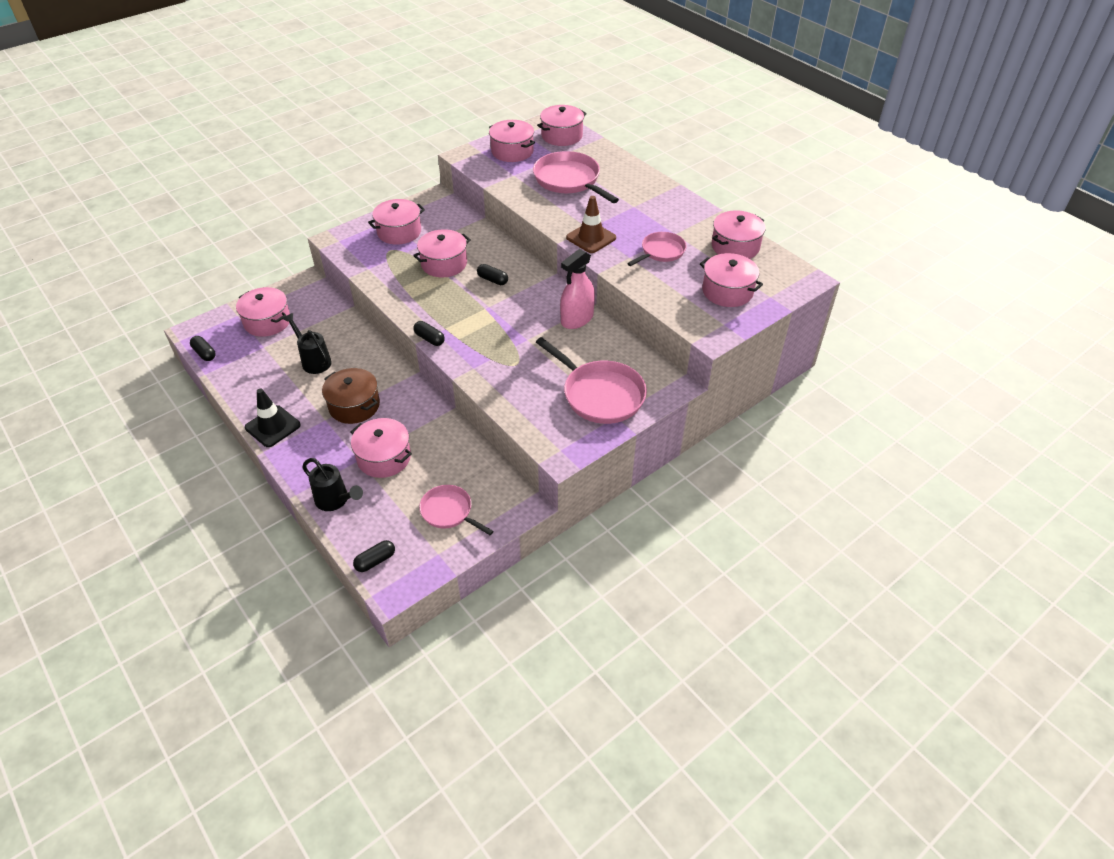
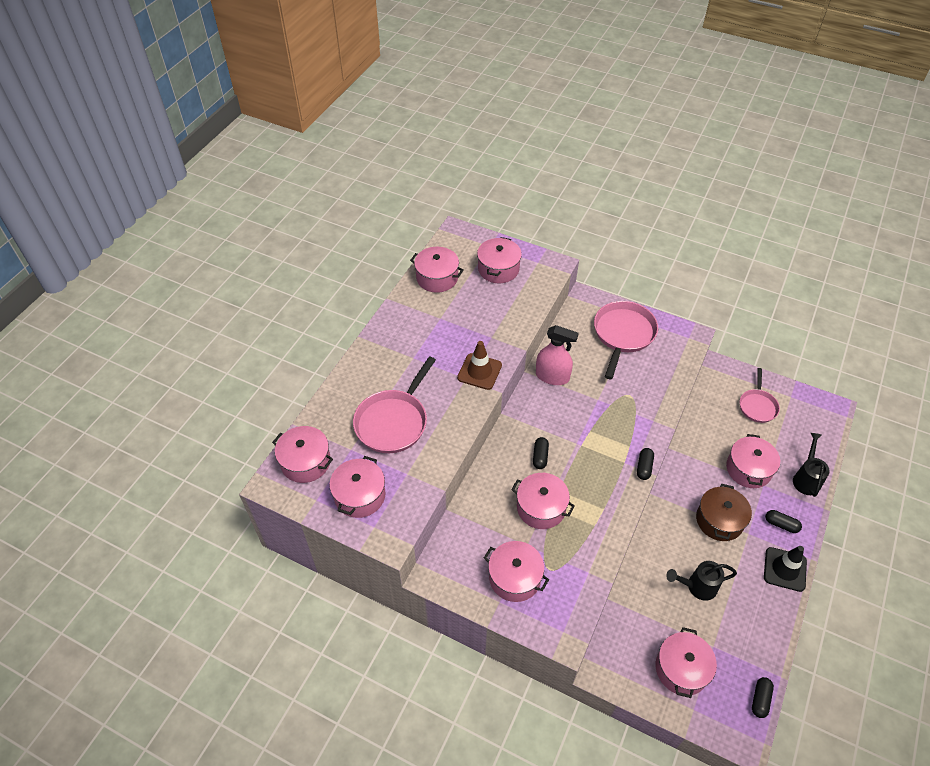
camera: 115 degrees left, 5 degrees up
black watering can [283,313,332,374] -> black watering can turned 60 degrees clockwise [666,561,737,601]
black capsule [353,540,395,572] -> black capsule moved to [765,510,802,533]
pink pan [627,232,687,266] -> none

